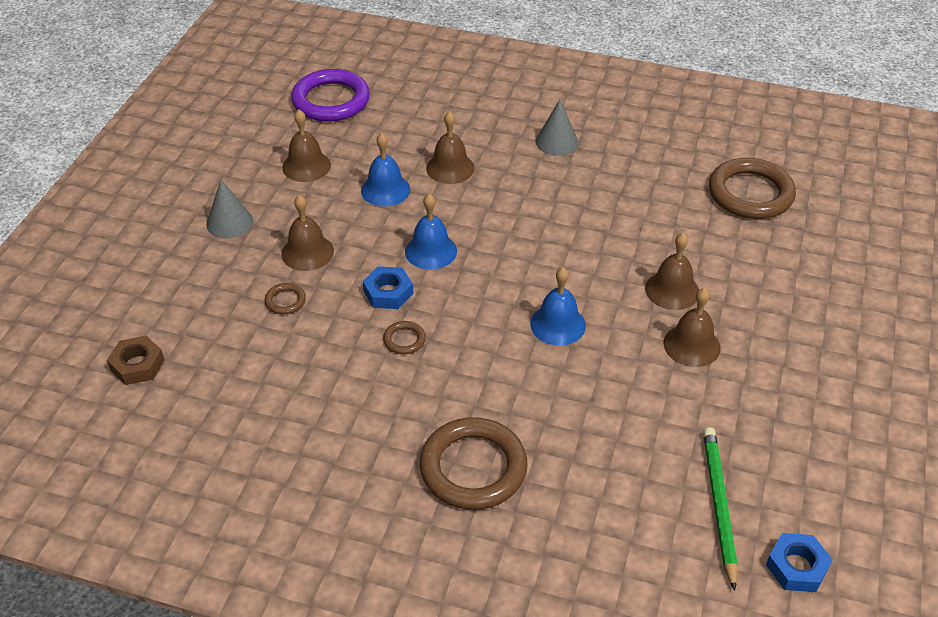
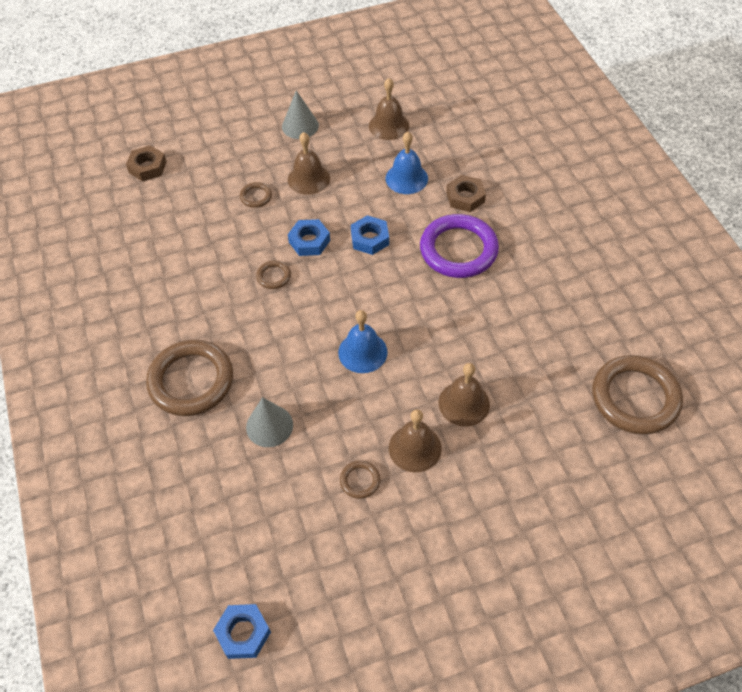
camera: 55 degrees right, 10 degrees up
purple ring [291,69,370,122] -> purple ring moved to [420,214,499,278]
blue bell [405,194,457,270] -> blue nut [351,215,389,255]
brown bell [426,111,475,184] -> brown nut [446,175,486,212]
grey cone [536,100,578,156] -> grey cone moved to [246,397,293,447]
green pencil [703,427,738,591] -> none
none -> brown ring [340,460,381,499]

